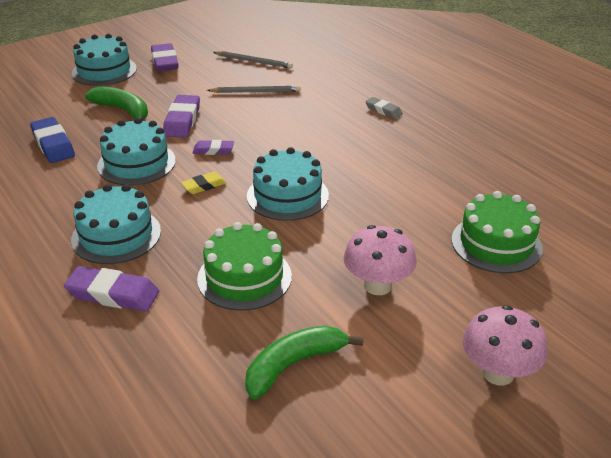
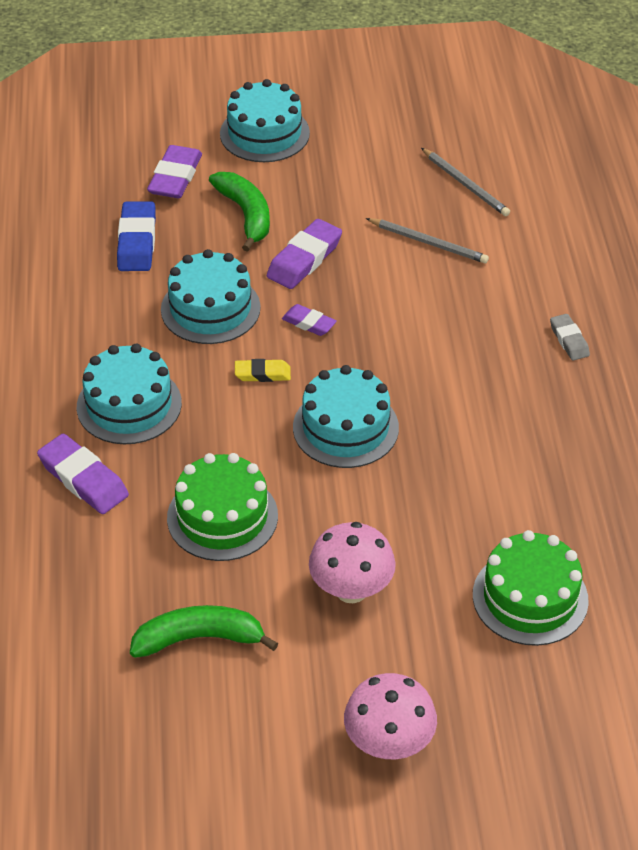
camera: 30 degrees right, 10 degrees up
purple eraser [151,43,178,71] -> purple eraser moved to [147,145,202,198]

